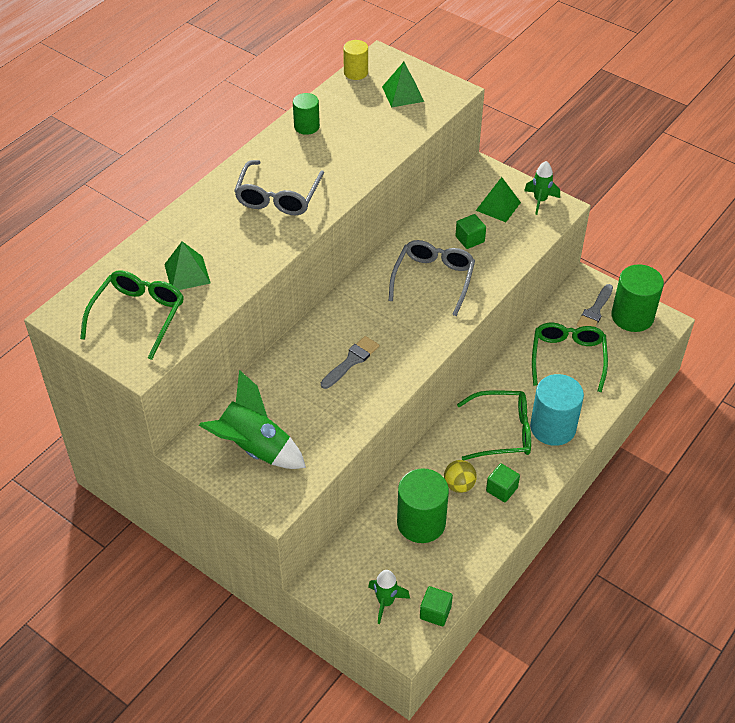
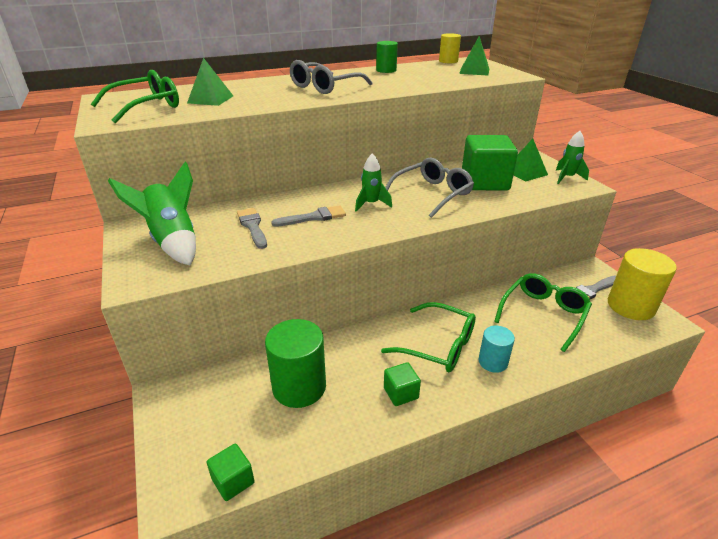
camera: 30 degrees right, 15 degrees down
green rocket [368,570,410,624] -> green rocket moved to [355,153,392,212]
yellow ball [444,460,477,493] -> none
green cube [455,214,486,249] -> green cube [462,135,518,190], size x2.05
turquoise cylinder [530,374,584,446] -> turquoise cylinder [478,326,515,373], size x0.57
green cylinder [611,264,664,332] -> yellow cylinder [608,248,677,320]
none -> grey brush [237,208,267,249]

